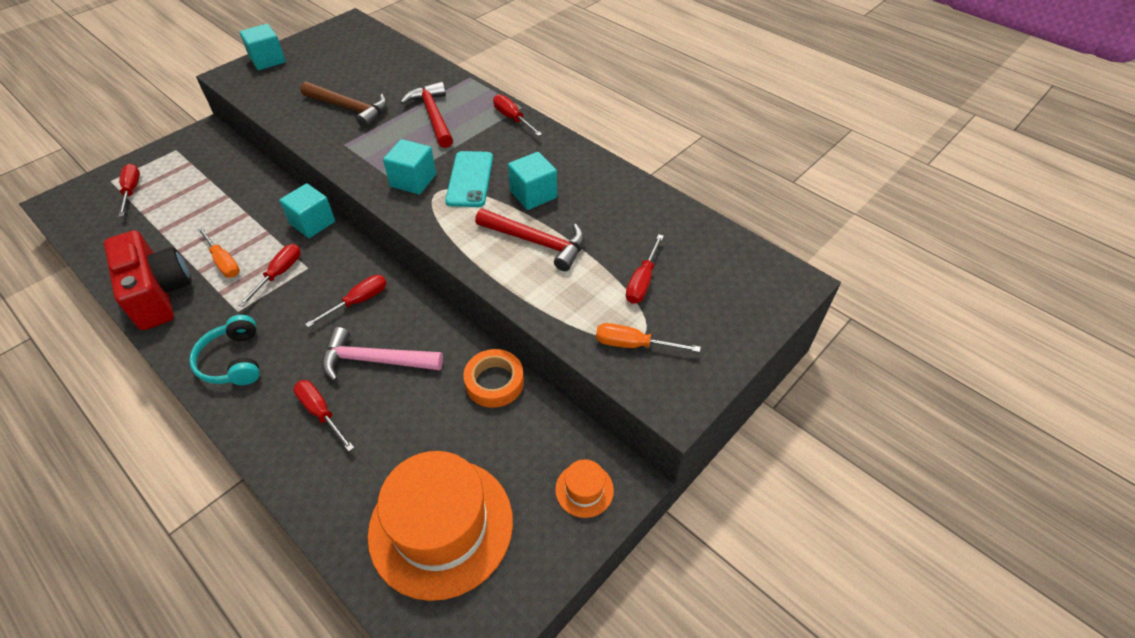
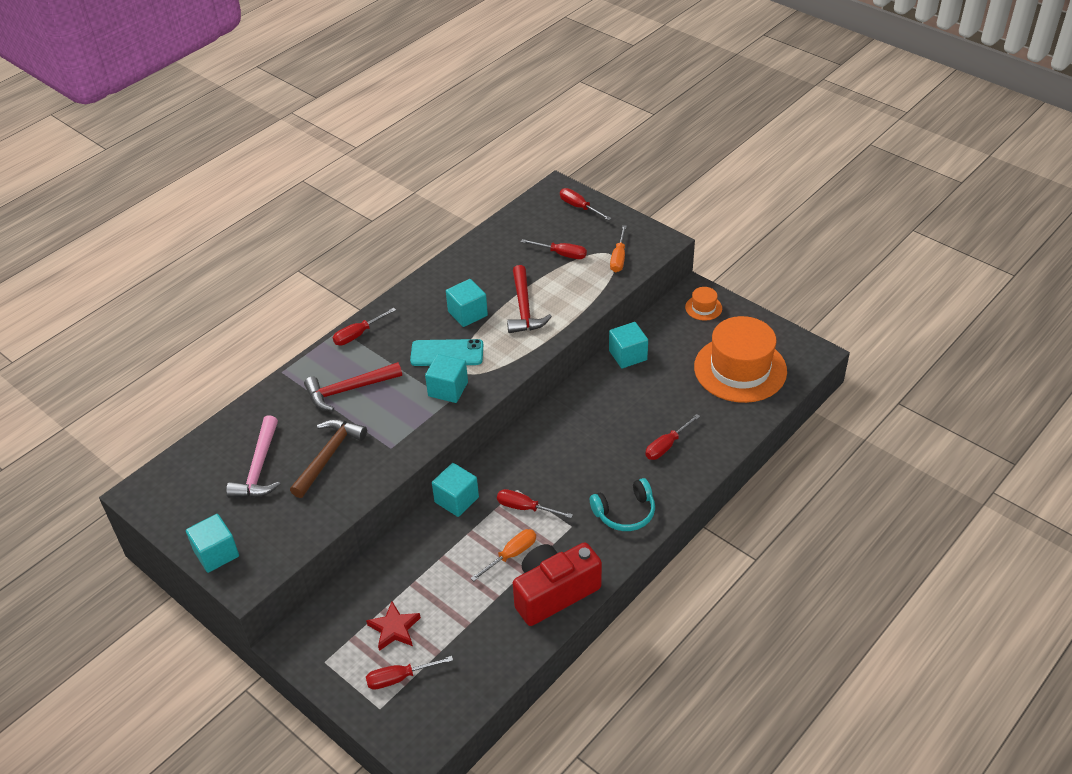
camera: 90 degrees left, 5 degrees down
red screwdriver [305,275,387,328] -> red screwdriver moved to [560,188,612,221]
pink hammer [322,327,443,381] -> pink hammer moved to [226,416,280,497]
orange tape [463,349,524,408] -> turquoise cube [609,322,648,368]
red hammer [475,209,585,271] -> red hammer turned 150 degrees clockwise [507,265,552,333]
none -> red star [366,601,421,651]

